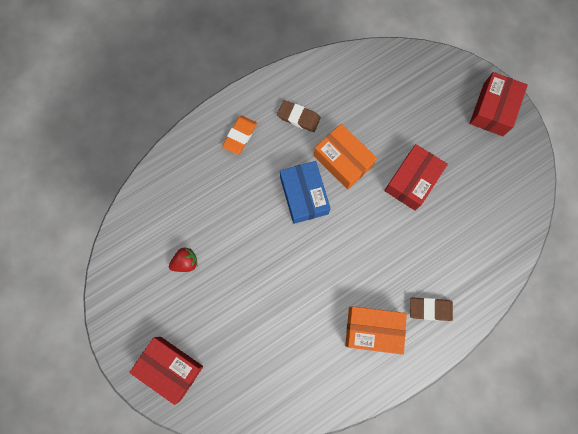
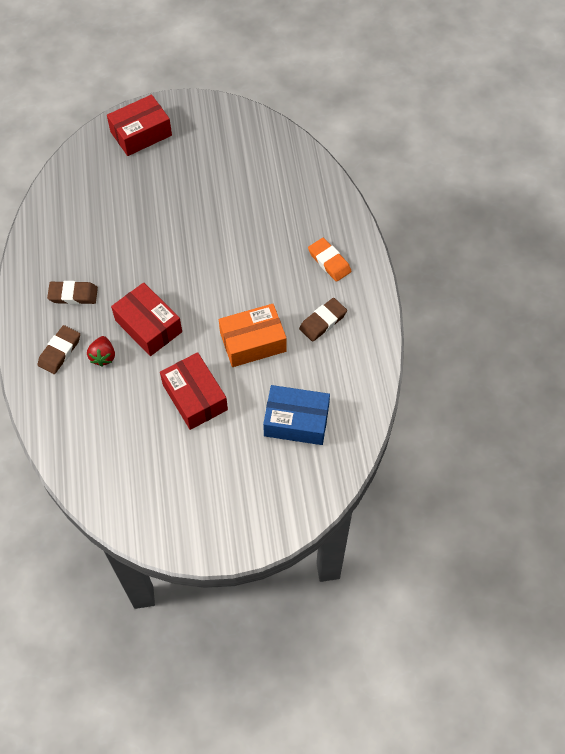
camera: 115 degrees right, 15 degrees down
red strawberry [169,247,198,272] -> red strawberry moved to [87,336,115,367]
blue box [280,161,331,224] -> blue box moved to [263,385,330,445]
orange box [345,306,407,355] -> brown eraser [47,281,98,305]
red box [470,72,528,136] -> red box moved to [111,283,182,356]

